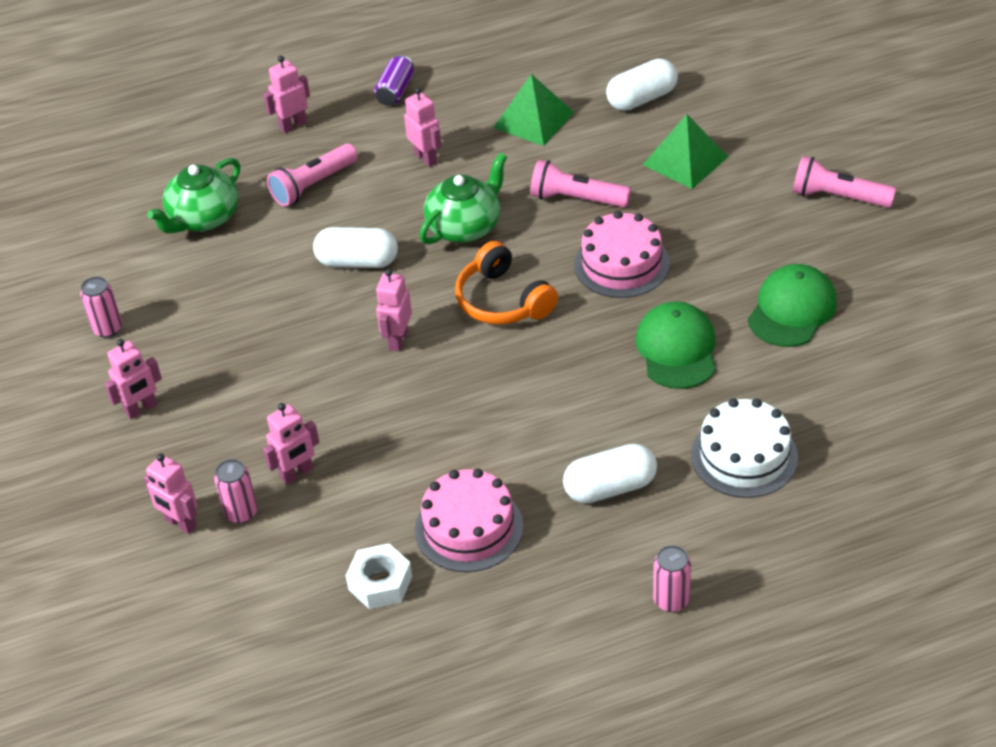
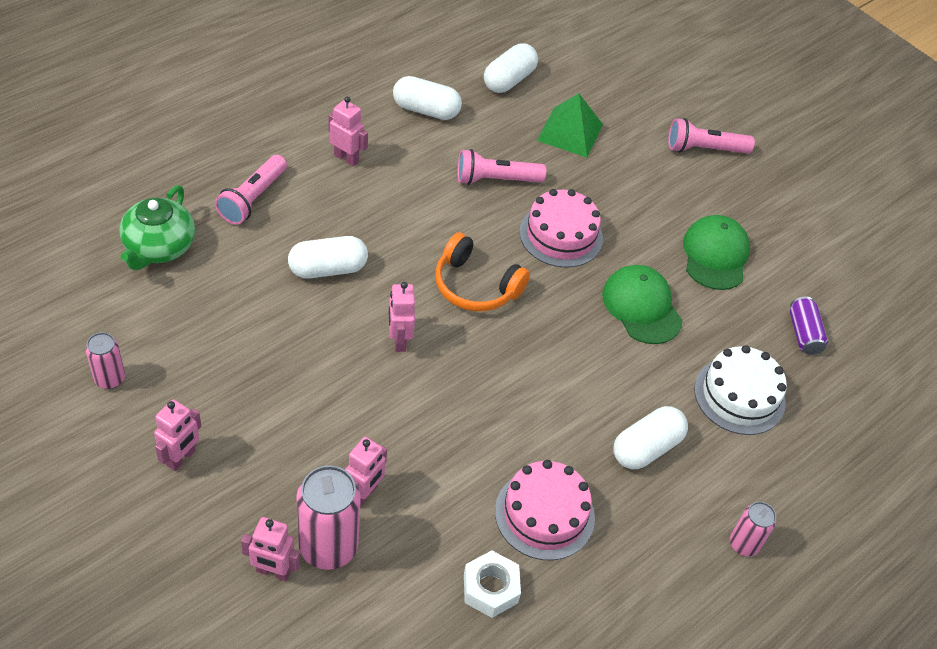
camera: 30 degrees left, 5 degrees up
pink can [214,459,257,524] -> pink can [296,465,361,570], size x1.79
pink robot [263,56,310,133] -> none
purple can [374,55,414,106] -> purple can moved to [790,297,828,355]
green teapot [419,153,507,245] -> none
green pyramid [493,74,574,146] -> white capsule [393,76,462,120]

